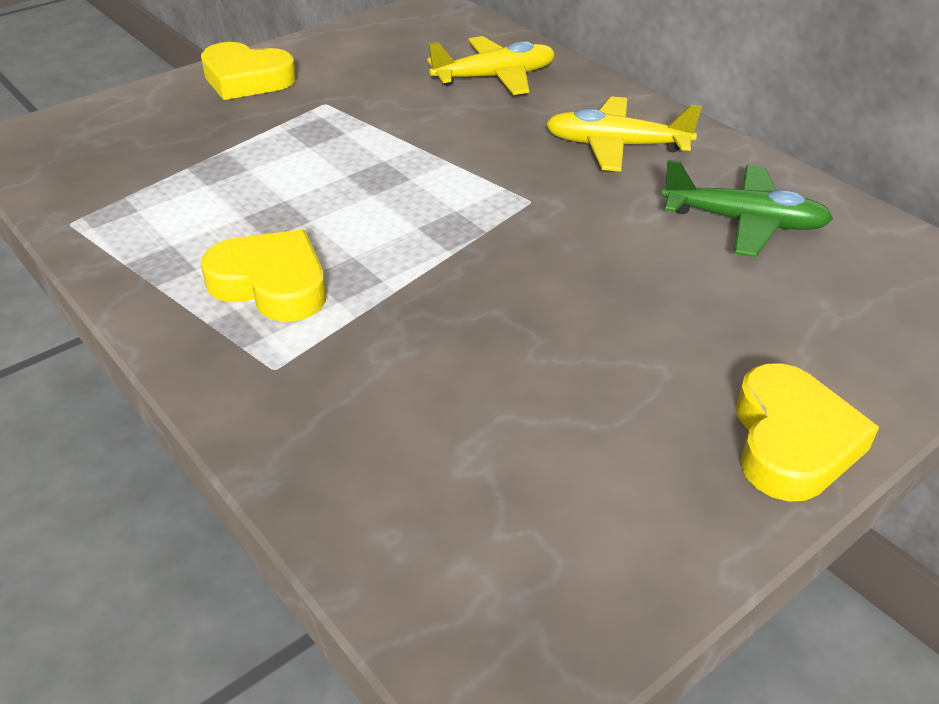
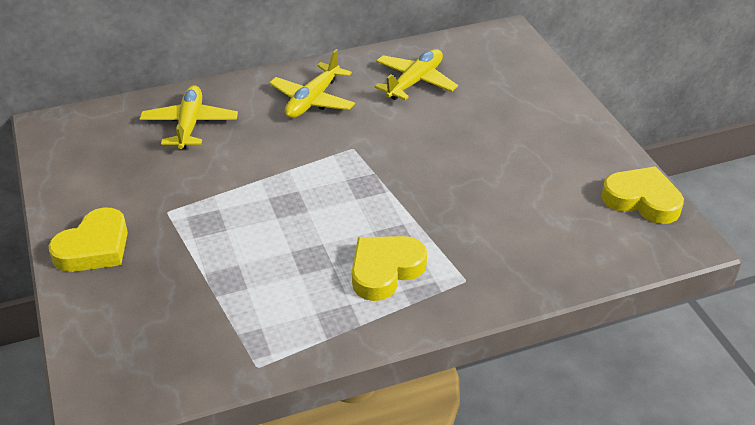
camera: 70 degrees left, 0 degrees up
green plane [661,160,833,257] -> yellow plane [374,49,458,100]
yellow heart [736,363,879,501] -> yellow heart moved to [601,166,684,224]

